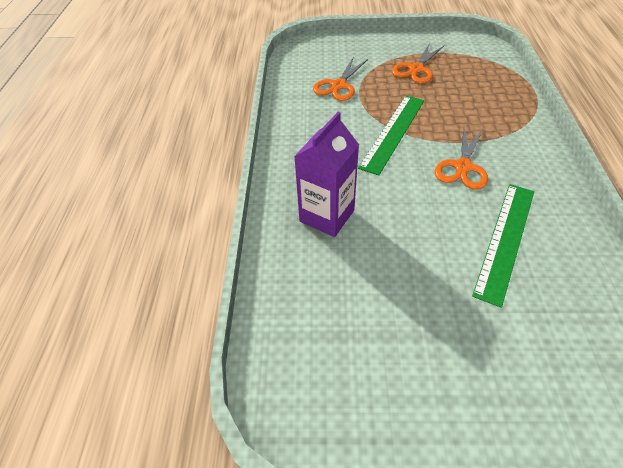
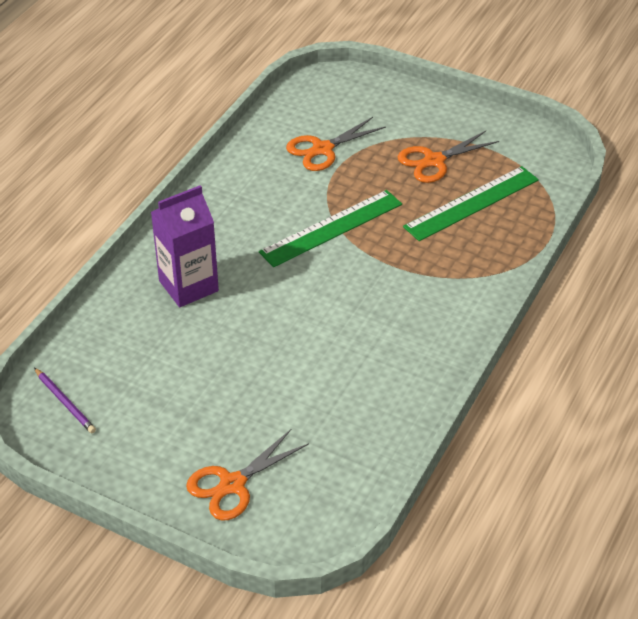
camera: 25 degrees right, 5 degrees down
orange scissors [434,127,488,190] -> orange scissors moved to [186,429,309,520]
green ruler [472,184,534,308] -> green ruler moved to [403,166,539,241]
none -> purple pencil [34,368,96,433]

